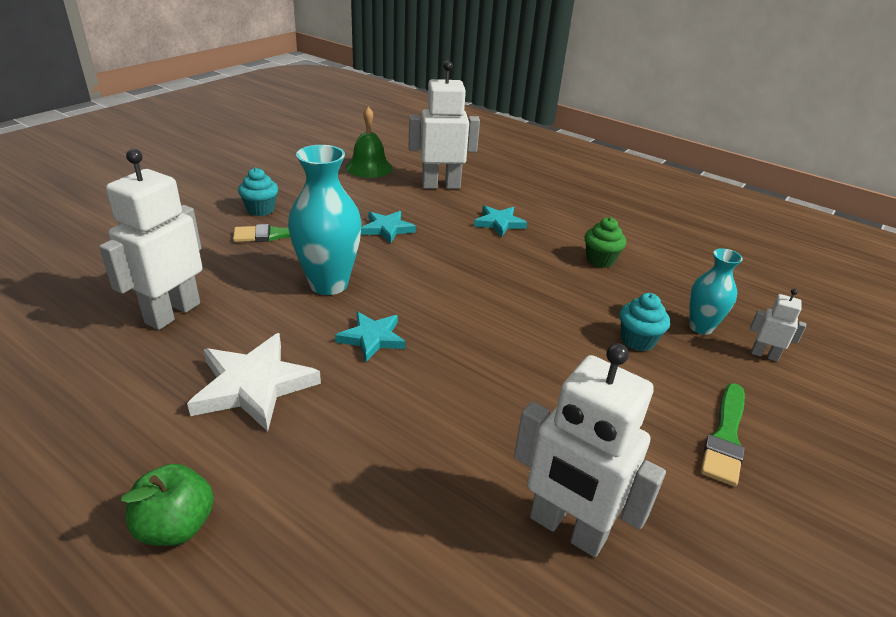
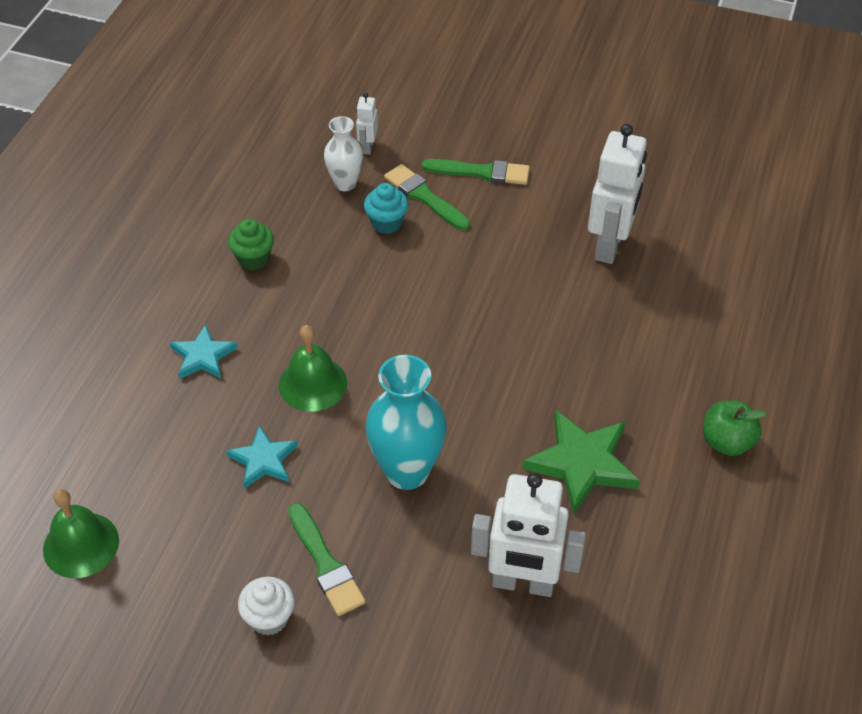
camera: 105 degrees left, 15 degrees up
white star [187,333,321,432] -> green star [522,410,640,514]
turquoise cupcake [238,168,278,216] -> white cupcake [238,577,295,636]
turquoise star [335,311,406,362] -> none
white robot [409,60,480,189] -> none
turquoise vase [689,248,743,335] -> white vase [324,116,363,191]
none -> green bell [279,325,347,412]
none -> green brush [384,164,470,231]

